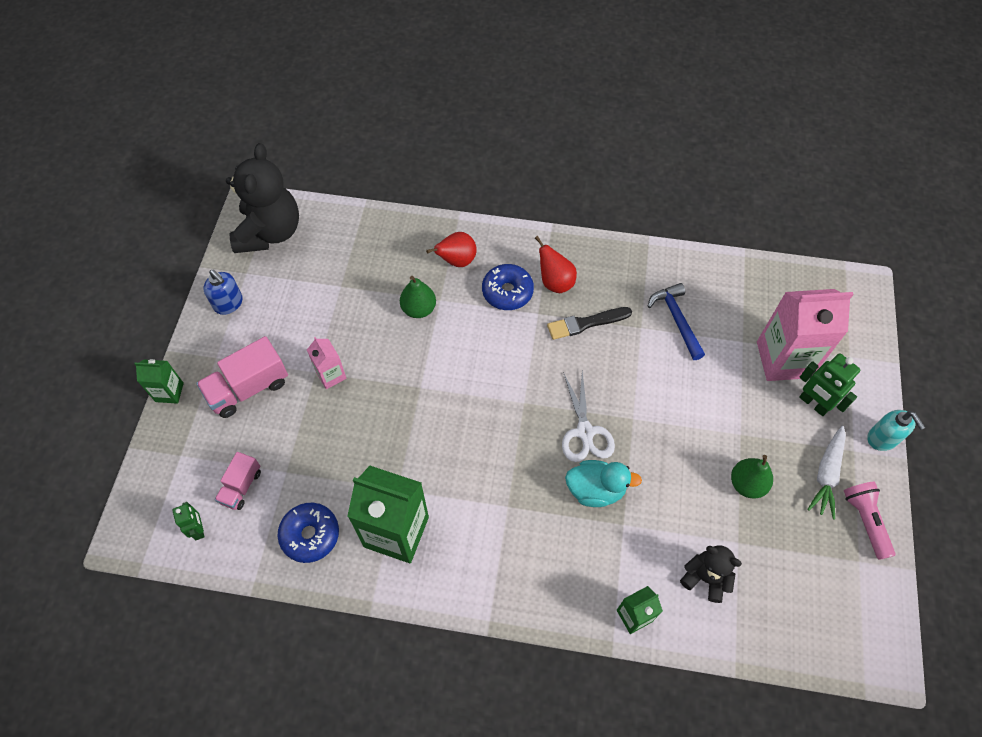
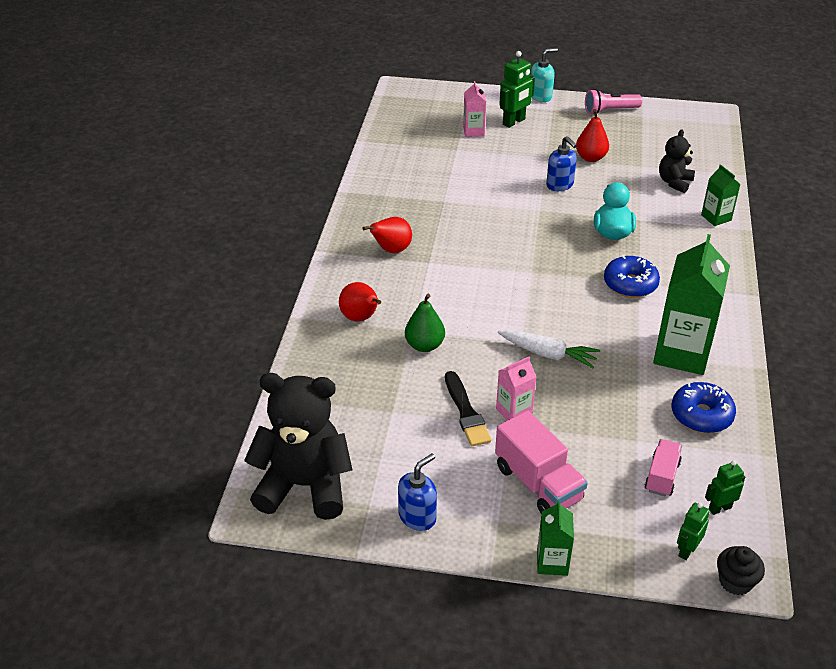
camera: 90 degrees left, 20 degrees down
pink truck [215,452,261,510] -> pink truck turned 90 degrees counterclockwise [645,439,682,496]
blue donut [482,264,534,310] -> blue donut moved to [604,255,660,298]
black brush [547,307,632,340] -> black brush moved to [445,371,491,446]
white scissors [562,371,615,462] -> none
blue hammer [647,283,705,360] -> none
green pear [731,455,773,498] -> red pear [576,109,609,162]
pink carton [757,289,854,381] -> pink carton [463,81,486,137], size x0.50
white carrot [807,426,846,520] -> white carrot moved to [498,330,600,368]
none -> blue soap dispenser [546,136,577,191]
none -> green robot [677,503,710,560]
none -> black cupcake [717,546,765,595]

